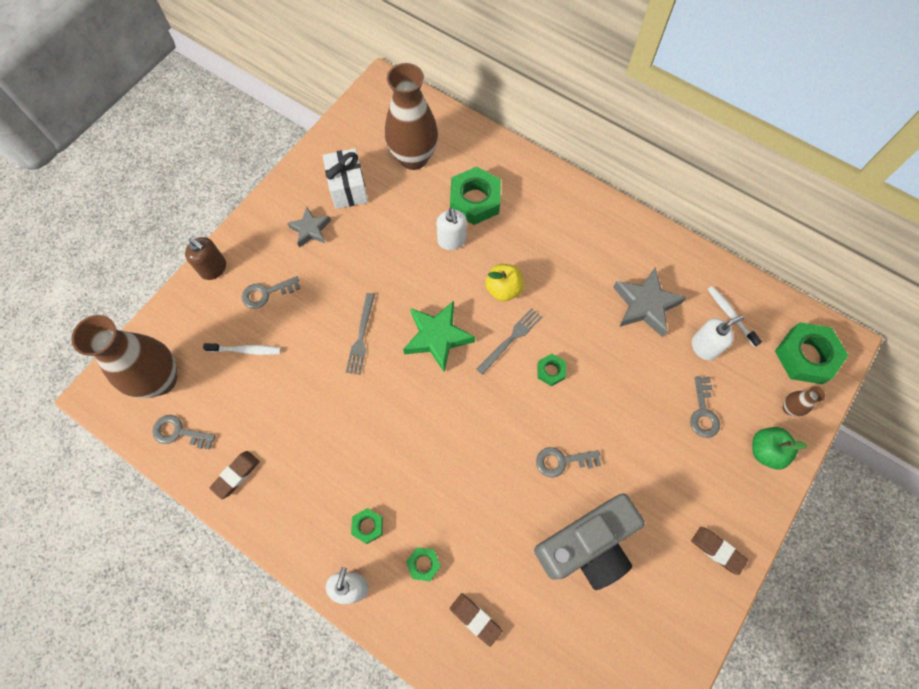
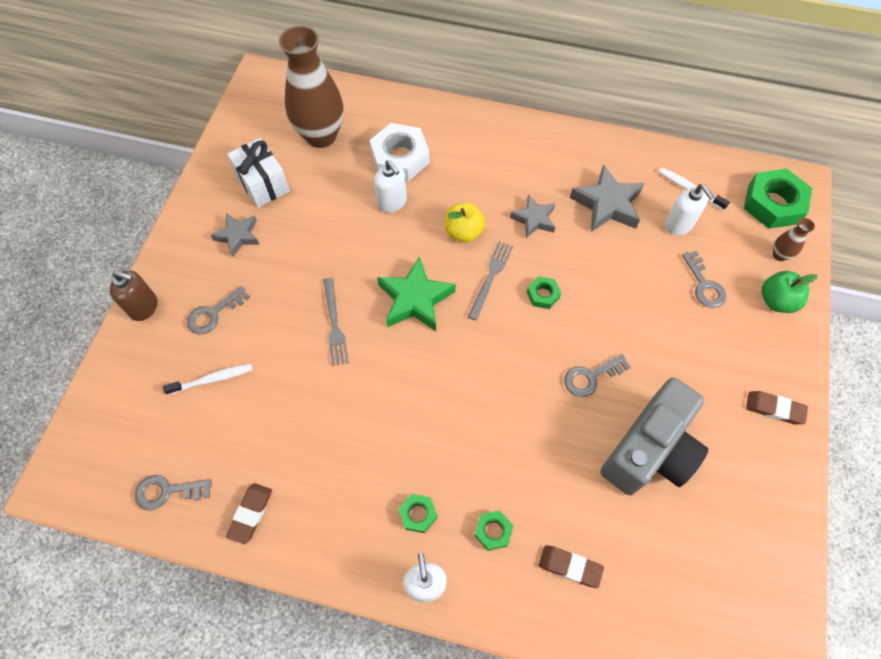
camera: 20 degrees left, 5 degrees down
brown vase [72,315,177,399] -> none
green nut [450,167,501,225] -> white nut [370,123,430,181]
white soap dispenser [692,315,744,360] -> white soap dispenser turned 105 degrees clockwise [665,184,714,235]
none -> grey star [510,194,556,238]

